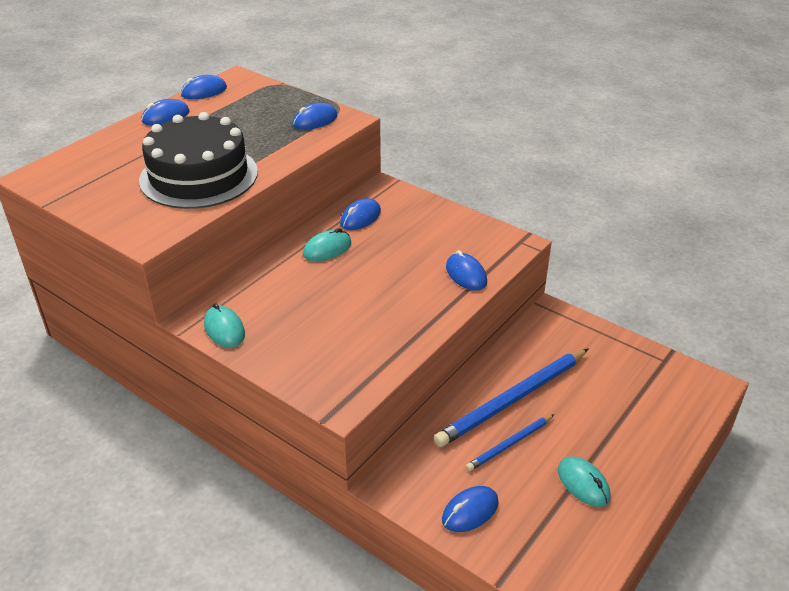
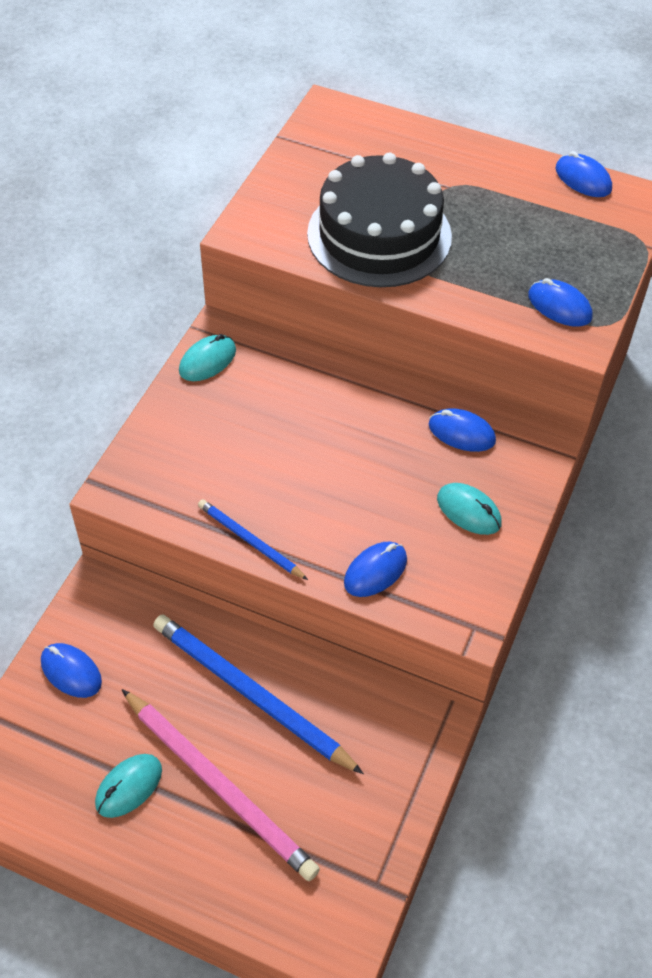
camera: 75 degrees right, 15 degrees up
blue mouse [142,99,190,126] -> none
turquoise mouse [303,228,351,261] -> turquoise mouse moved to [437,483,502,535]
blue pencil [466,414,554,471] -> blue pencil moved to [198,499,308,580]
none -> pink pencil [121,689,320,881]

